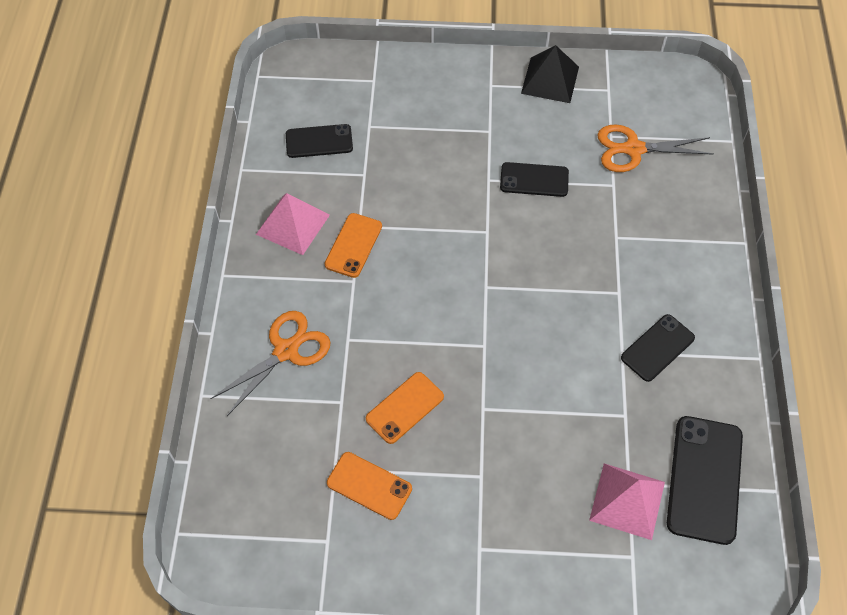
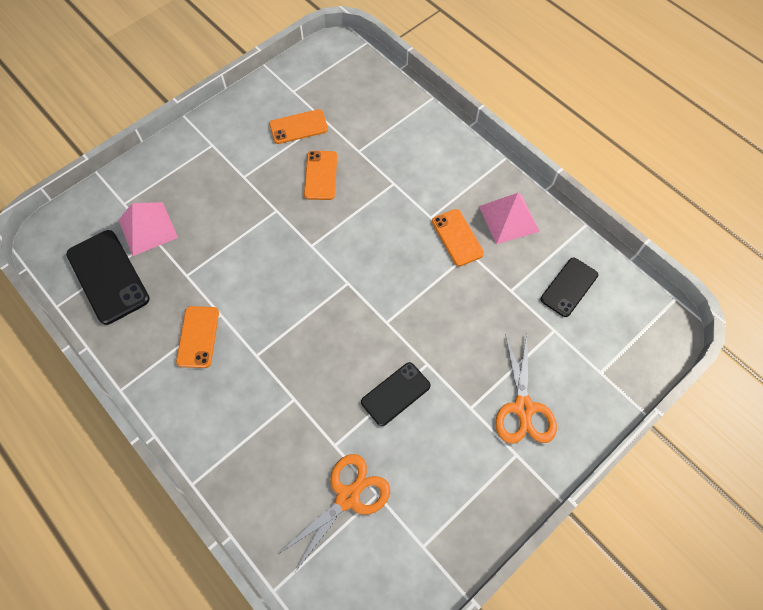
camera: 135 degrees right, 5 degrees up
orange scissors [210,311,331,416] -> orange scissors moved to [495,334,557,444]
black pyramid [521,45,579,103] -> none
black phone [621,314,695,382] -> orange phone [176,306,219,368]

